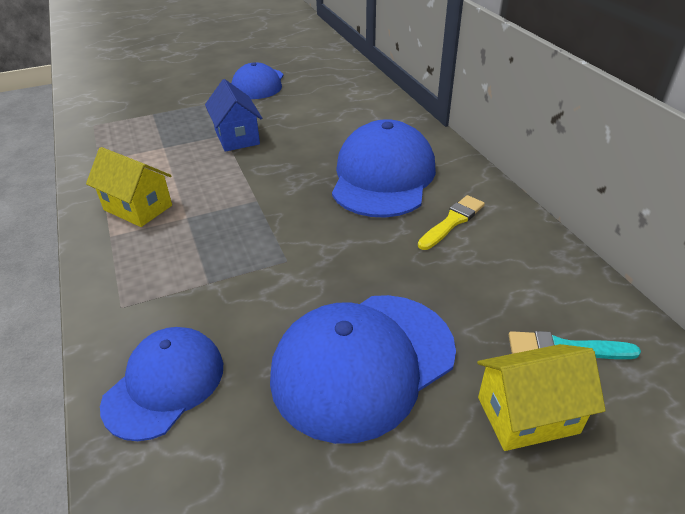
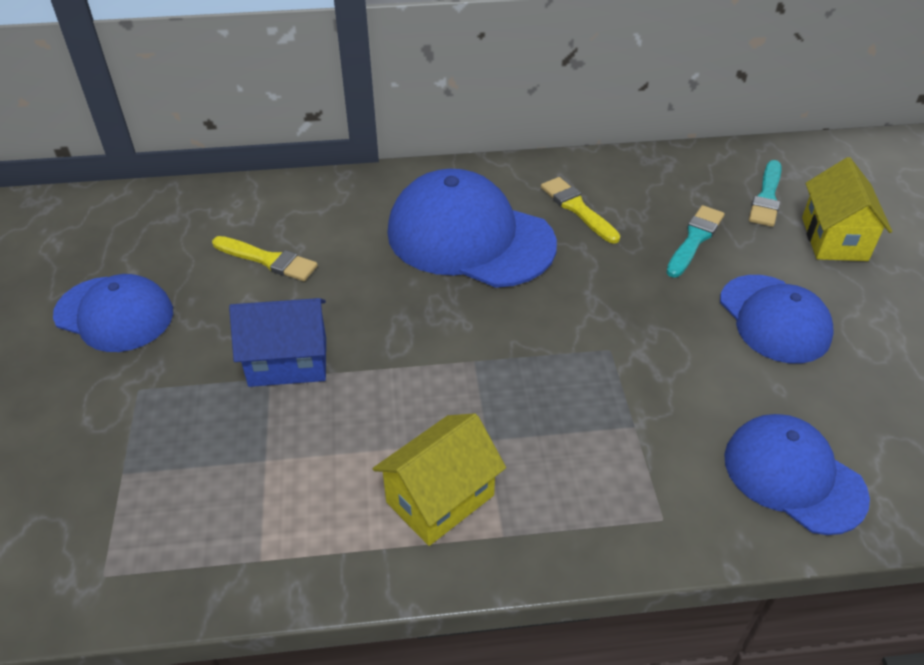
camera: 75 degrees left, 5 degrees up
blue cap [270,295,456,444] -> blue cap [720,275,834,363], size x0.64
none -> yellow brush [212,236,318,281]
none -> turquoise brush [666,205,725,278]

